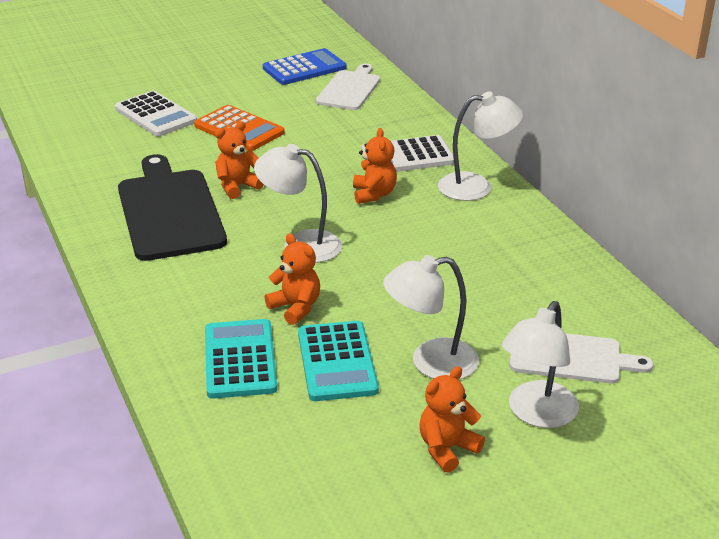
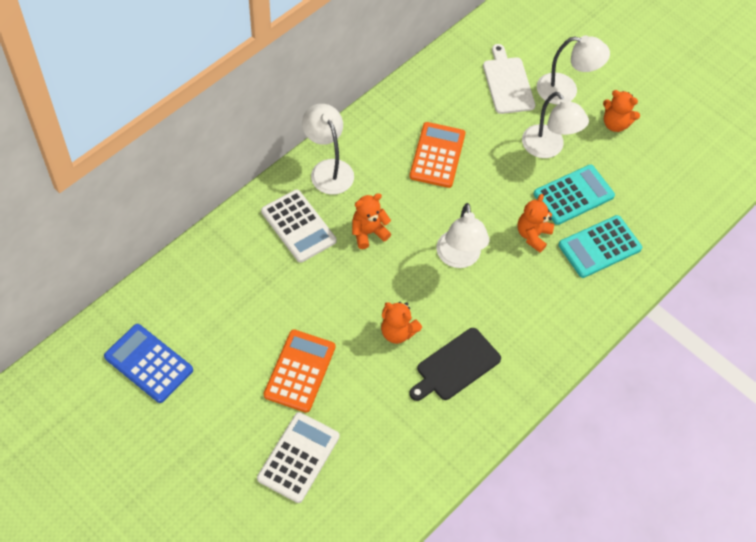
camera: 115 degrees left, 25 degrees up
black cutting board [118,154,227,261] -> black cutting board [409,328,501,401], size x0.62
white cutting board [315,63,380,110] -> none
none -> orange calculator [409,122,465,188]

